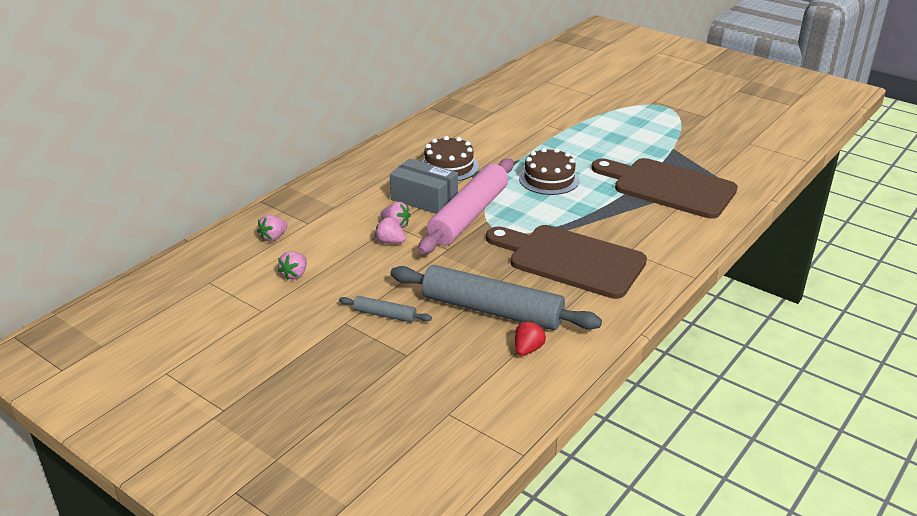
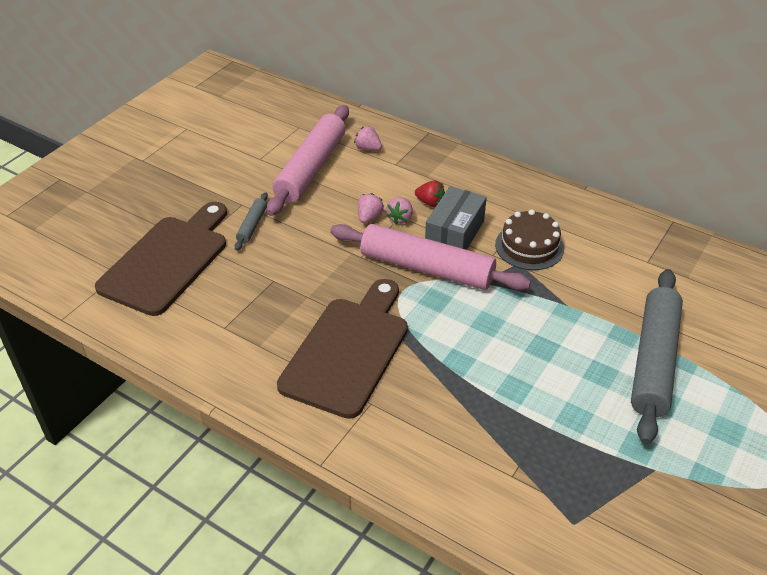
camera: 85 degrees right, 10 degrees up
pink strawberry [278,251,307,280] -> pink rolling pin [267,105,349,216]
grey rolling pin [391,265,602,330] -> grey rolling pin moved to [631,269,683,445]
red strawberry [515,321,546,356] -> red strawberry moved to [415,180,445,207]
brown cake [519,148,580,195] -> none
brown cutting board [592,158,738,219] -> brown cutting board moved to [95,202,227,316]

